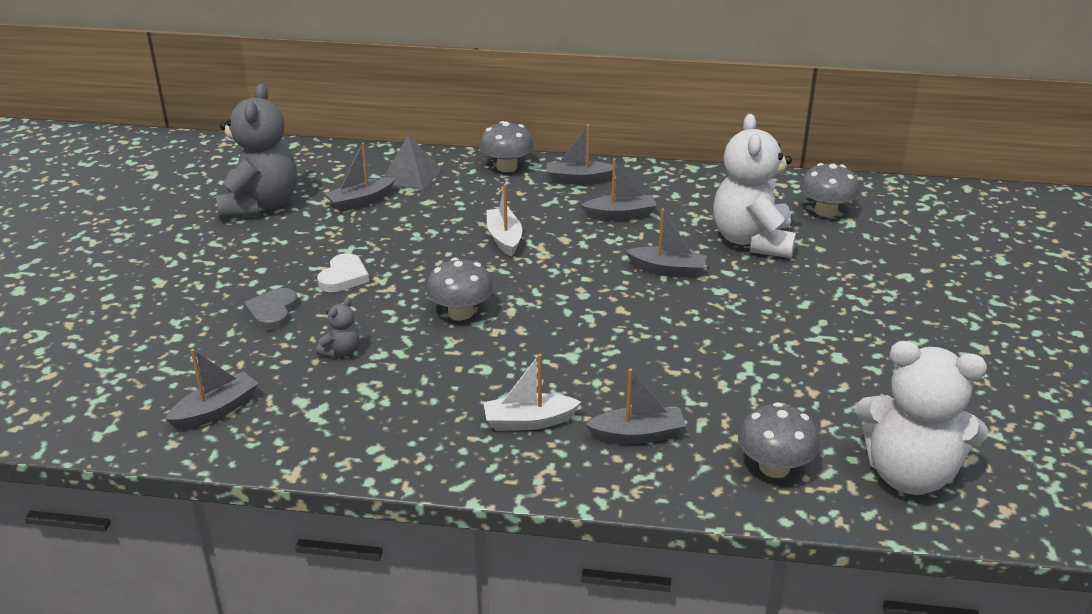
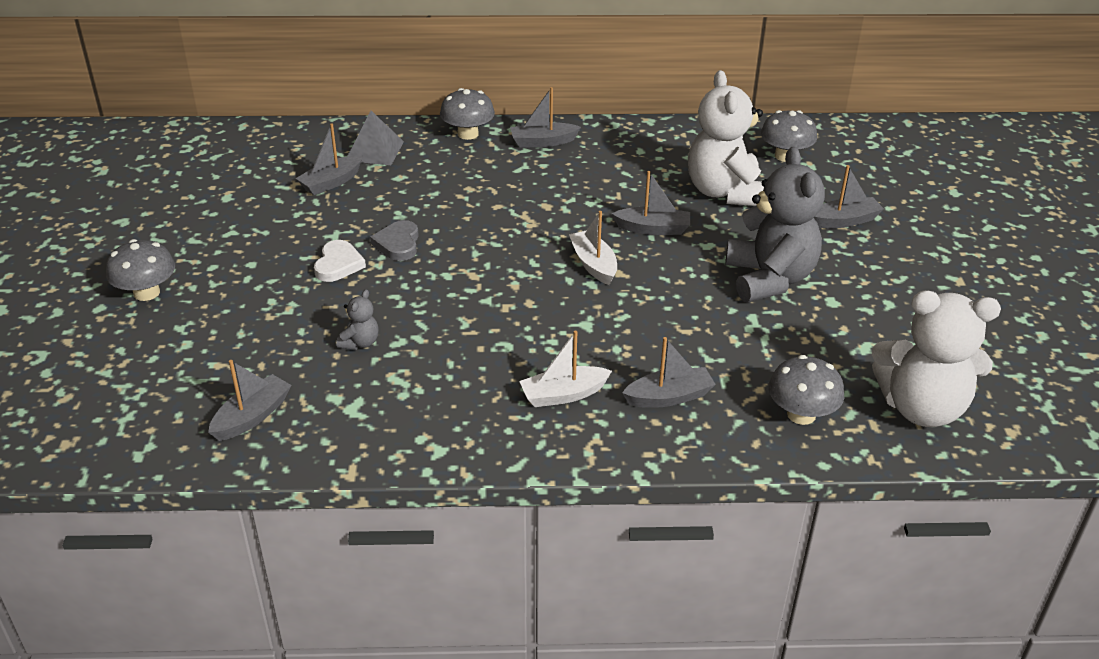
camera: 10 degrees left, 5 degrees up
grey teddy bear [216,83,297,220] -> grey teddy bear moved to [726,147,825,302]
grey heart [244,288,298,331] -> grey heart moved to [370,220,419,261]
grey mushroom [426,258,493,320] -> grey mushroom moved to [106,239,175,301]
white boat [487,184,522,257] -> white boat moved to [569,211,617,285]
grey boat [581,158,657,221] -> grey boat moved to [814,165,884,228]

